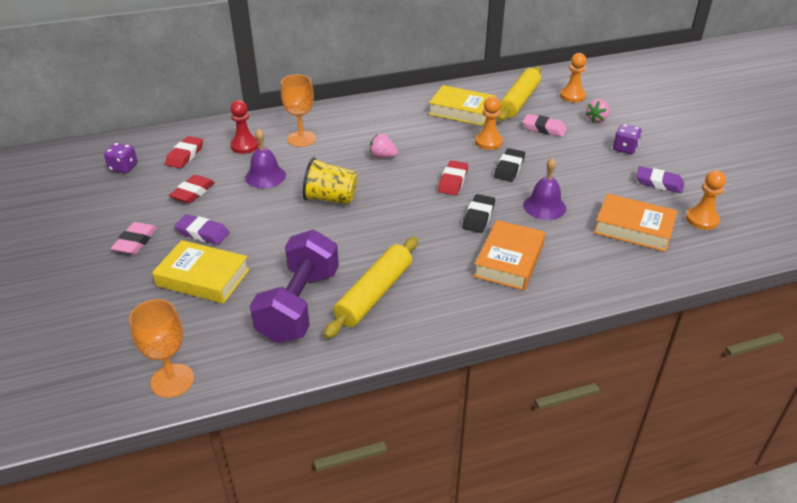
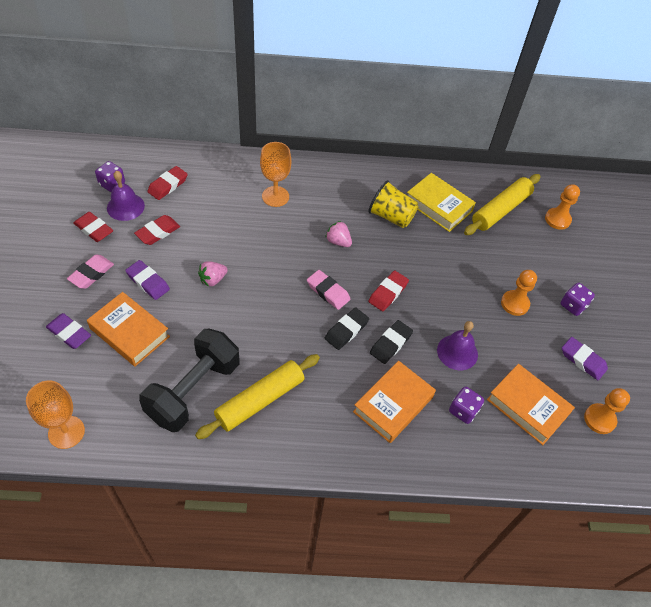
camera: 15 degrees right, 15 degrees up
yellow book [152,240,250,304] -> orange book [87,292,170,366]
red pawn [230,100,259,154] -> none
purple bell [245,129,286,188] -> purple bell moved to [107,171,145,221]
purple dumbbell [250,230,339,343] -> black dumbbell [139,329,239,432]
yellow cup [303,157,357,204] -> yellow cup moved to [368,180,419,228]
orange pawn [475,96,503,150] -> orange pawn moved to [501,270,537,316]
black eraser [494,148,525,182] -> black eraser moved to [325,307,369,350]
pink eraser [523,114,567,137] -> pink eraser moved to [307,270,350,310]
pink strawberry [586,99,610,123] -> pink strawberry moved to [198,261,228,287]
none -> purple eraser [46,313,91,349]
none -> red eraser [73,212,113,242]
none -> purple dice [449,387,484,424]

